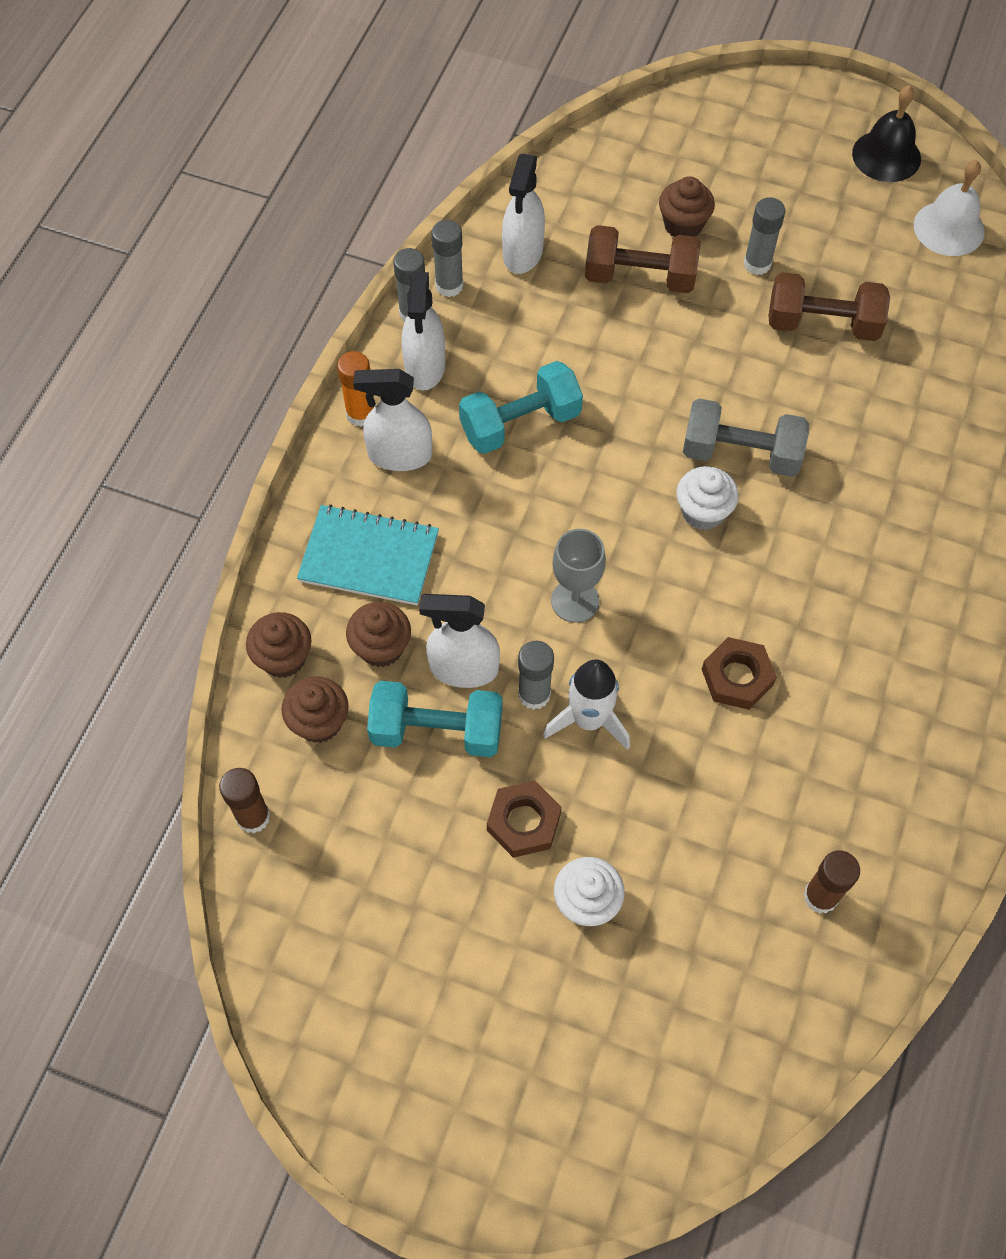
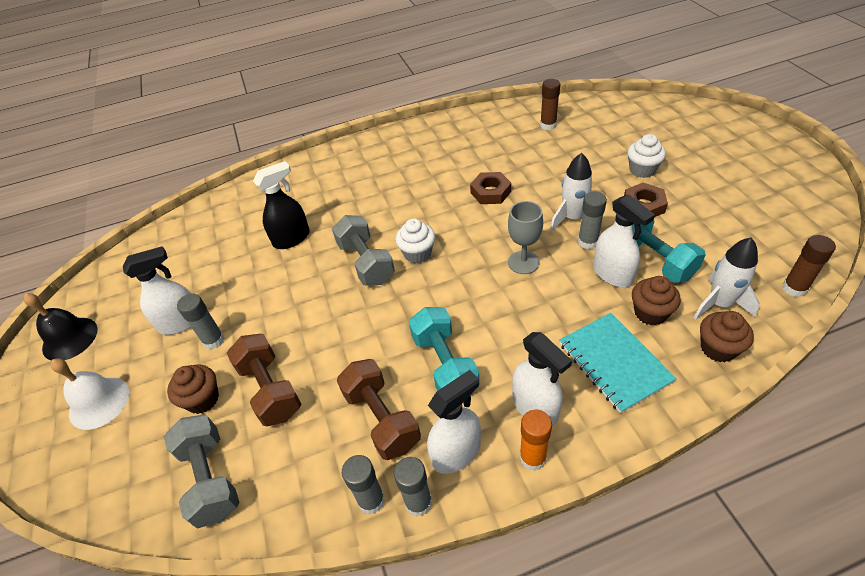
camera: 125 degrees left, 15 degrees down
brown cupcake [281,676,349,743] -> white rocket [694,237,760,320]
turquoise dumbbell [459,361,583,454] -> turquoise dumbbell turned 45 degrees clockwise [409,307,480,391]
white spray bottle [502,154,545,274] -> white spray bottle moved to [123,246,191,335]
brown dumbbell [769,272,890,341] -> brown dumbbell moved to [337,359,421,460]
white bell [914,160,985,256] -> white bell moved to [51,359,129,430]
none -> grey dumbbell [164,414,240,528]
none -> black spray bottle [253,161,310,249]

